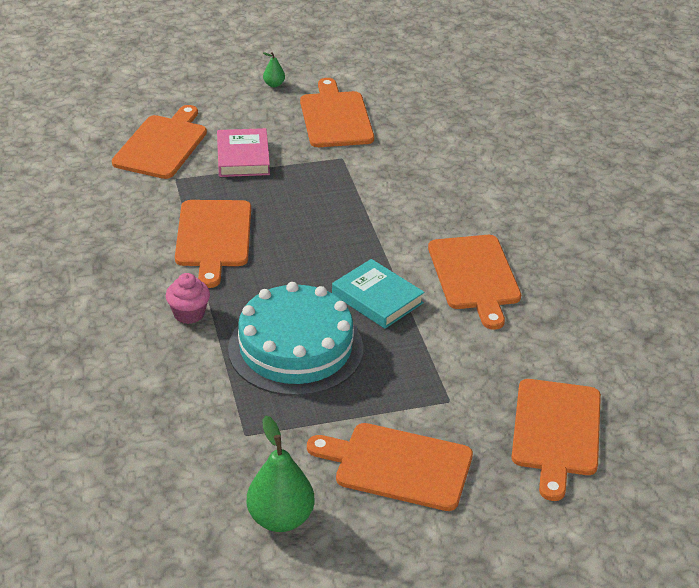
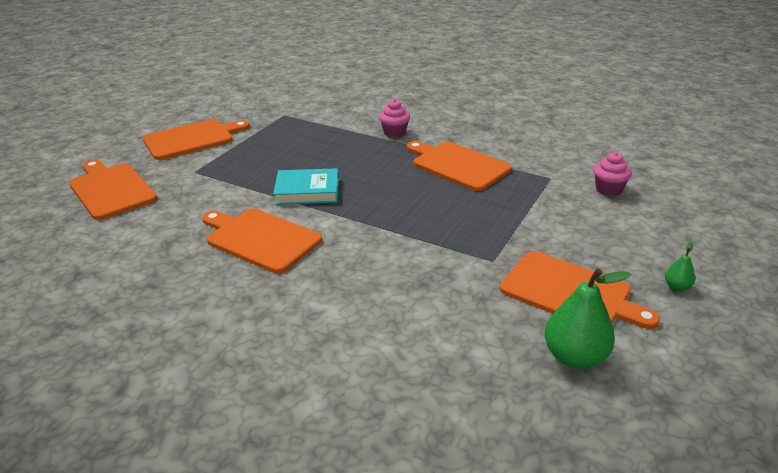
camera: 135 degrees right, 5 degrees down
orange cutting board [112,105,207,179] -> pink cupcake [594,152,632,196]
pink book [217,128,270,177] -> none
turquoise cake [228,282,363,396] -> none
green pear [247,416,315,532] -> green pear moved to [545,268,632,369]

